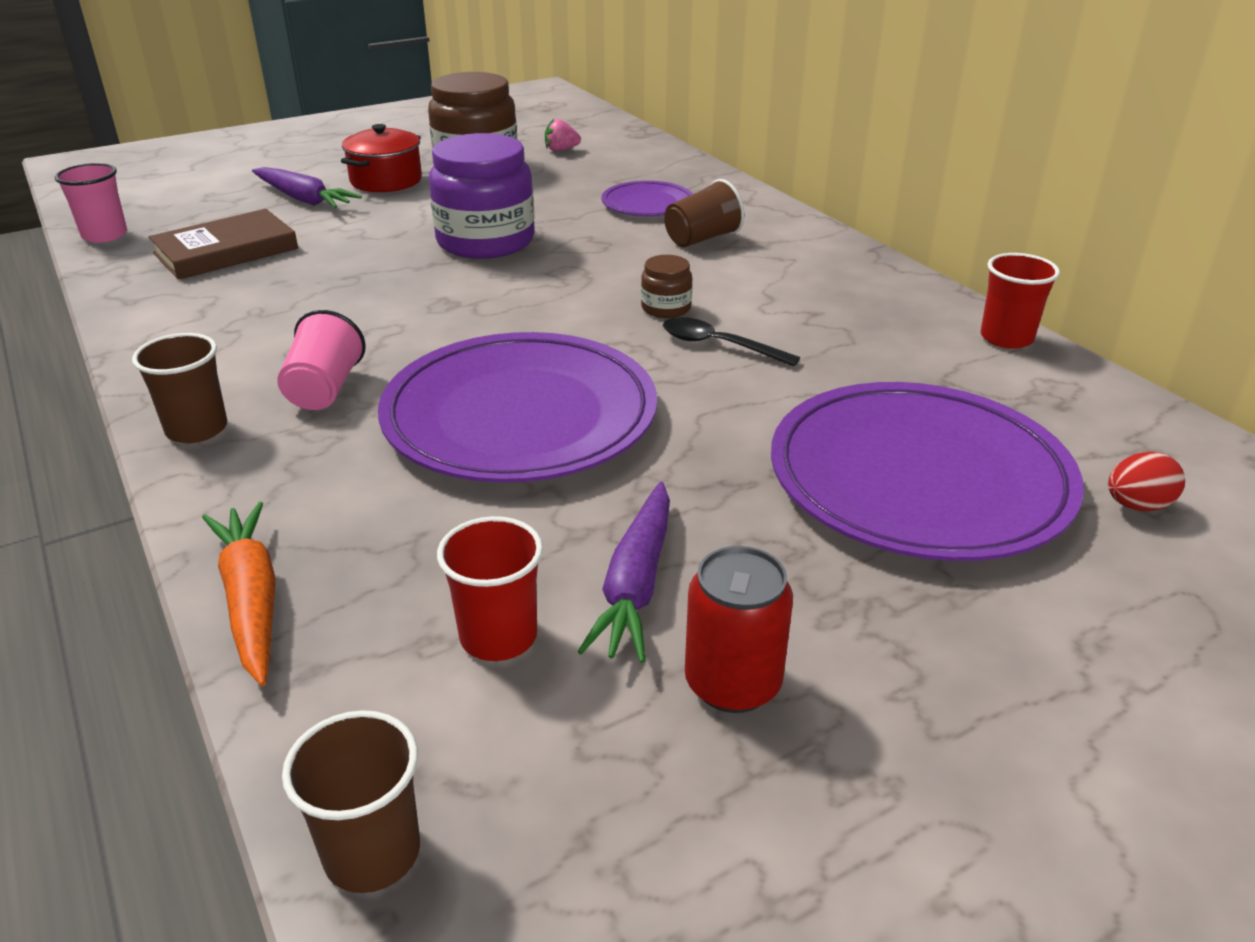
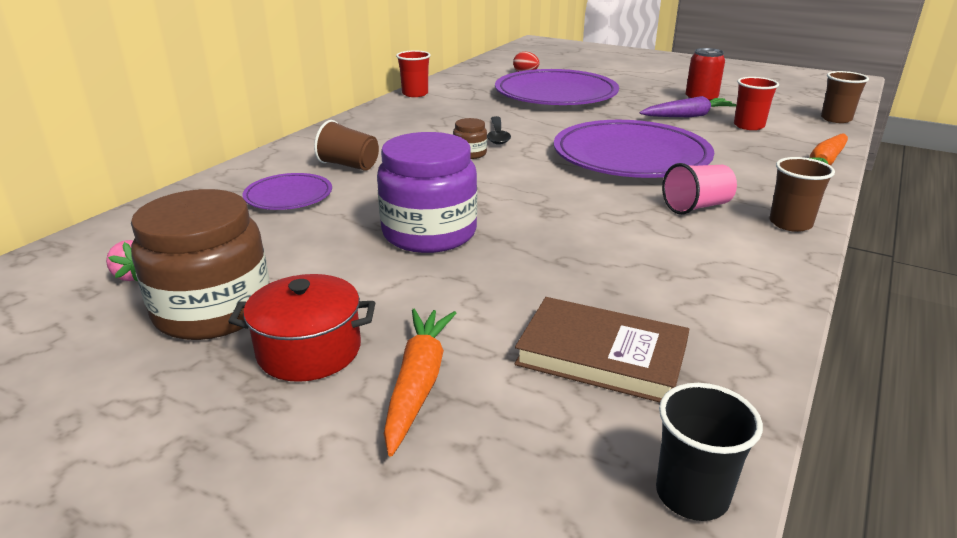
camera: 120 degrees left, 5 degrees down
pink cup [55,163,127,243] -> black cup [656,383,763,521]
purple carrot [252,167,362,208] -> orange carrot [384,309,456,457]

